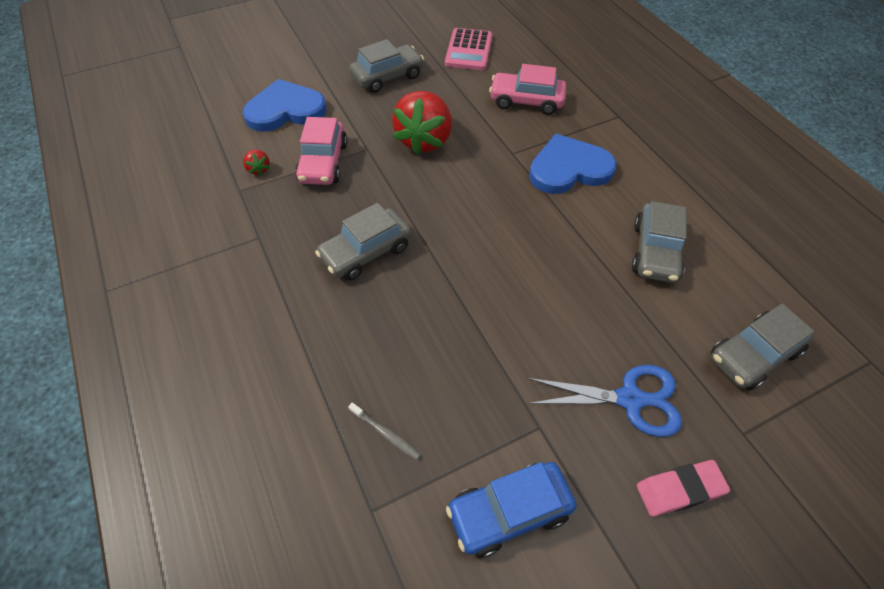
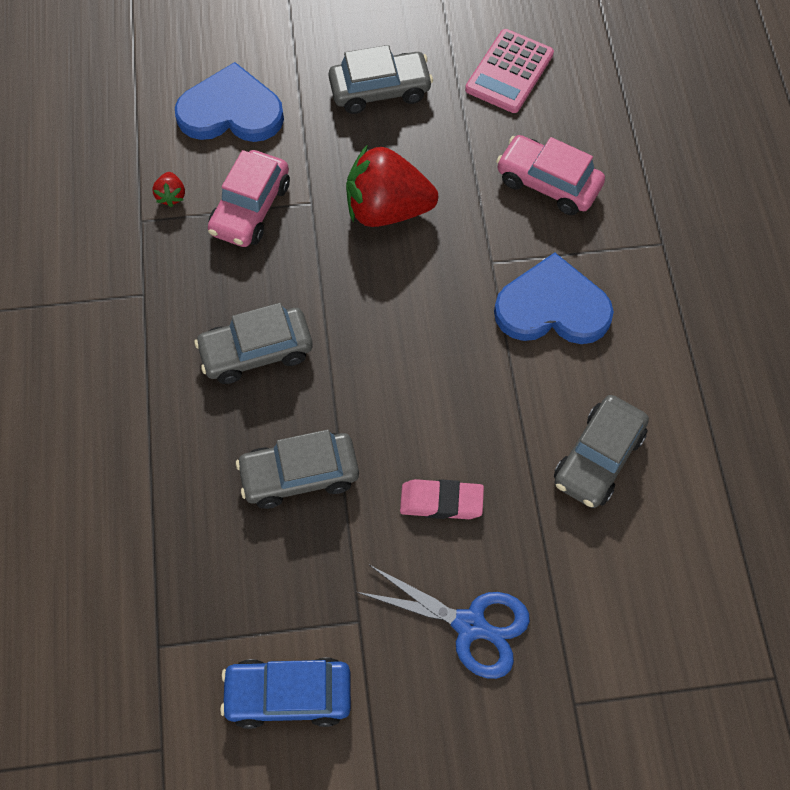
camera: 20 degrees right, 10 degrees up
grey toothbrush [348,403,421,460] -> none
red strawberry [392,91,452,155] -> red strawberry turned 60 degrees clockwise [346,145,438,227]
pink eraser [637,460,730,517] -> pink eraser moved to [400,479,484,519]
grey car [711,304,814,391] -> grey car moved to [236,430,359,509]

